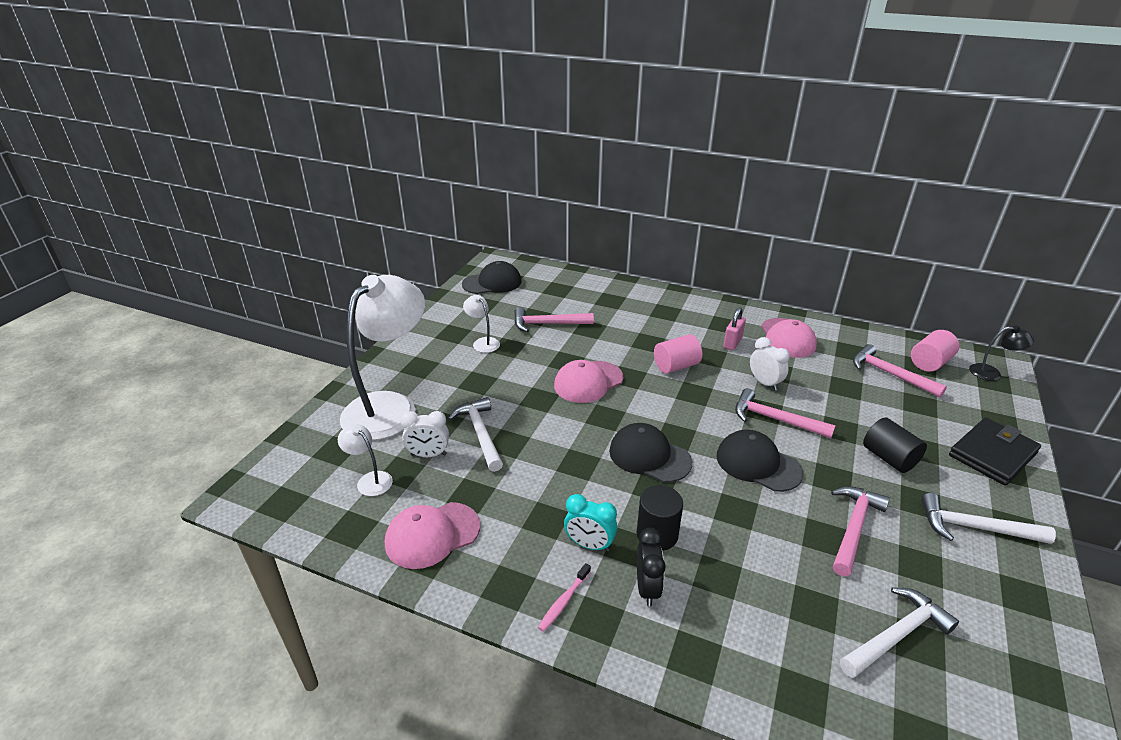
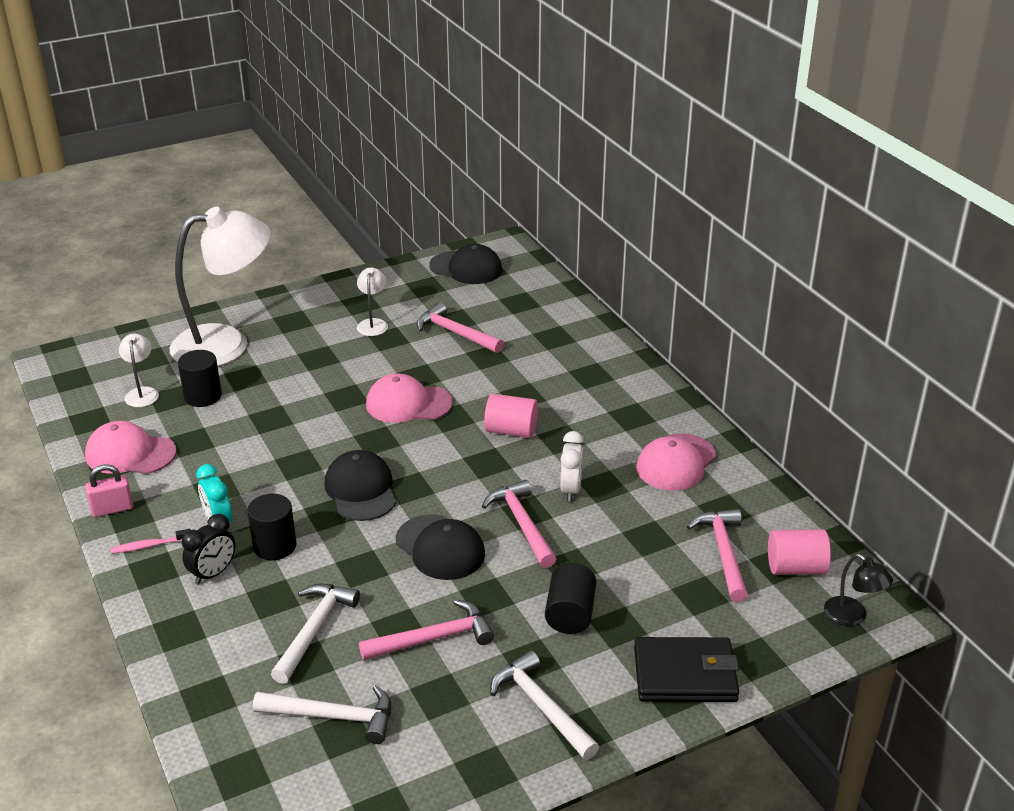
camera: 40 degrees right, 0 degrees up
white clock [400,411,449,457] -> black cylinder [178,350,222,407]
white hammer [448,397,503,472] -> white hammer moved to [271,584,360,684]
black cap [716,430,803,492] -> black cap turned 150 degrees clockwise [396,514,485,580]
pink padlock [723,307,746,350] -> pink padlock moved to [85,464,133,517]

